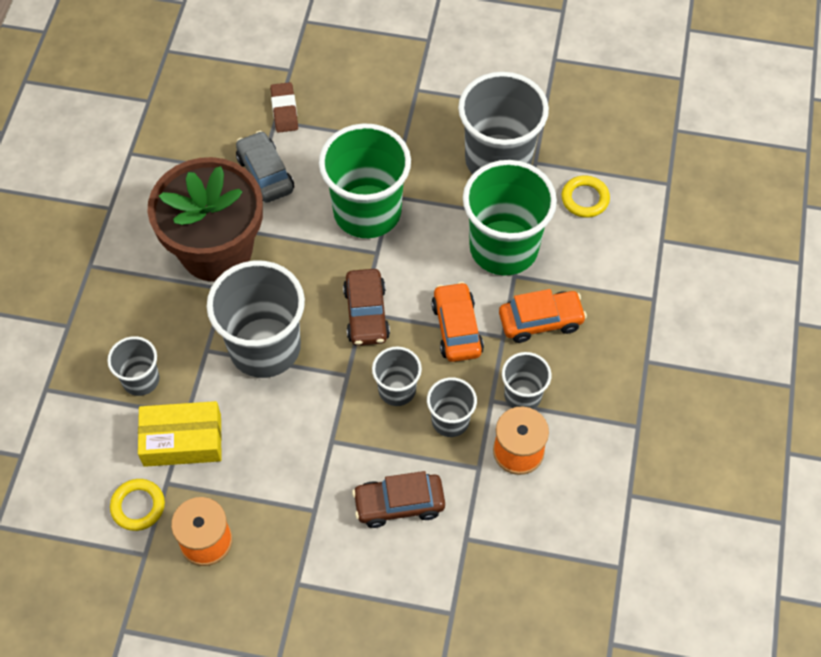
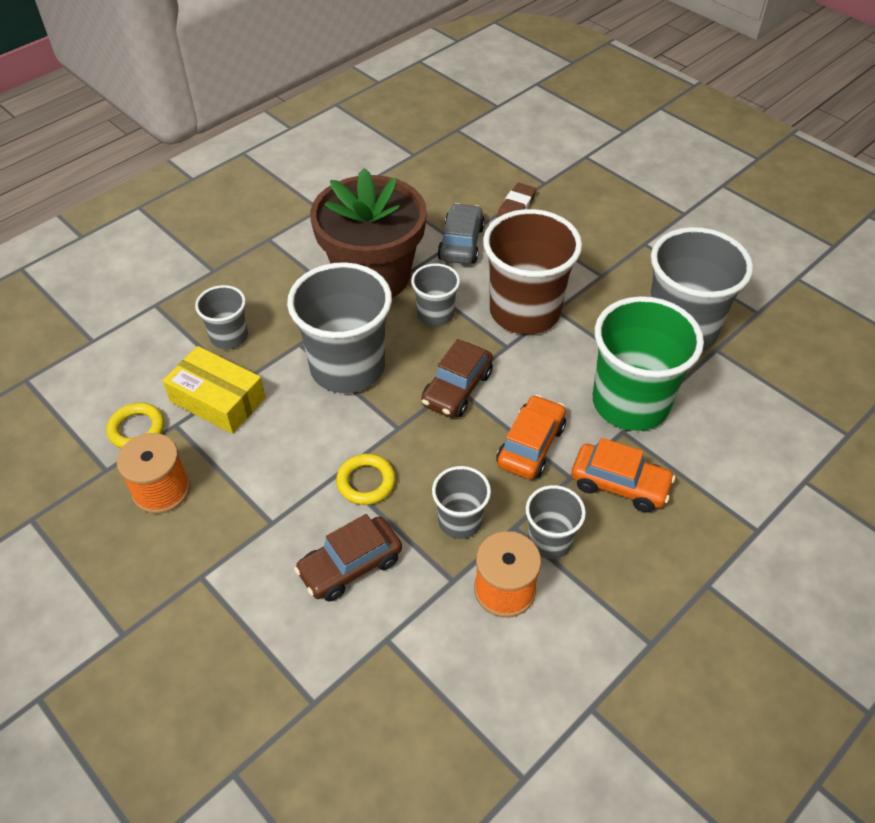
camera: 35 degrees right, 10 degrees down
green cup [319,123,411,238] -> brown cup [483,209,582,334]
brown car [352,471,445,528] -> brown car turned 60 degrees counterclockwise [294,514,402,602]
grey cup [372,347,422,406] -> grey cup moved to [411,263,460,326]
yellow ring [562,175,610,218] -> yellow ring moved to [336,454,395,505]

